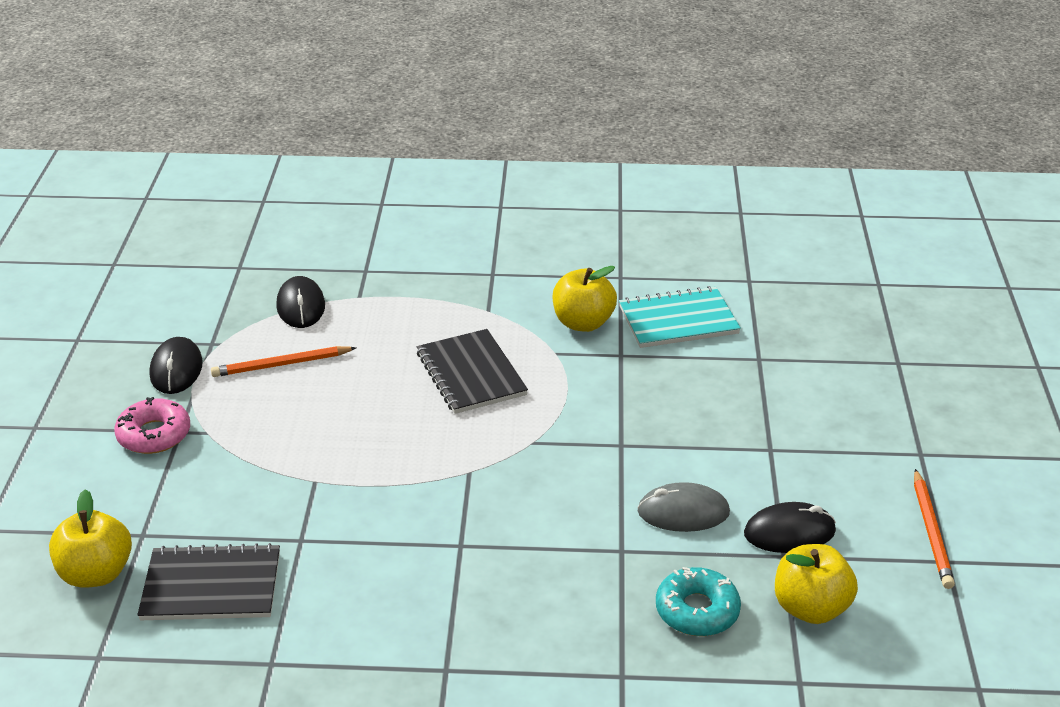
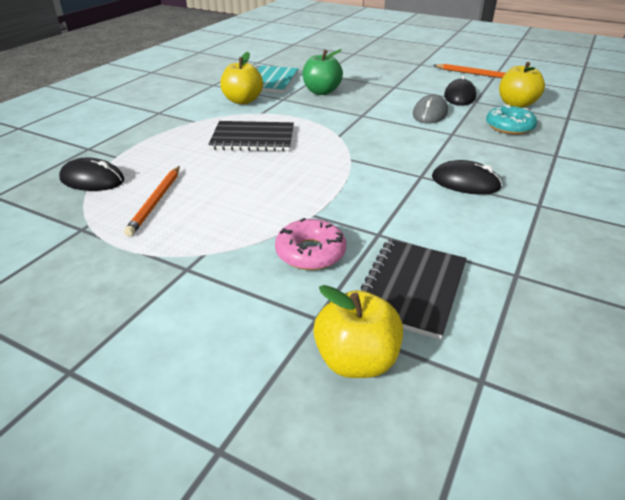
camera: 65 degrees left, 0 degrees up
pink donut [114,397,190,454] -> pink donut moved to [275,218,346,270]
black mouse [150,337,203,394] -> black mouse moved to [432,160,502,195]
none -> green apple [303,49,343,95]

